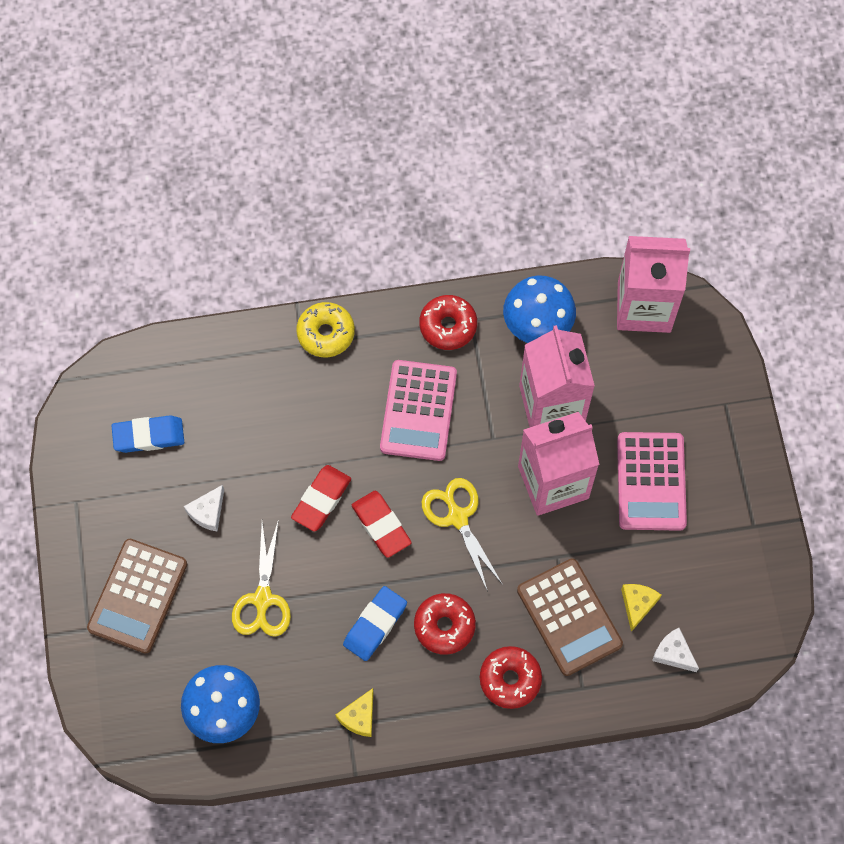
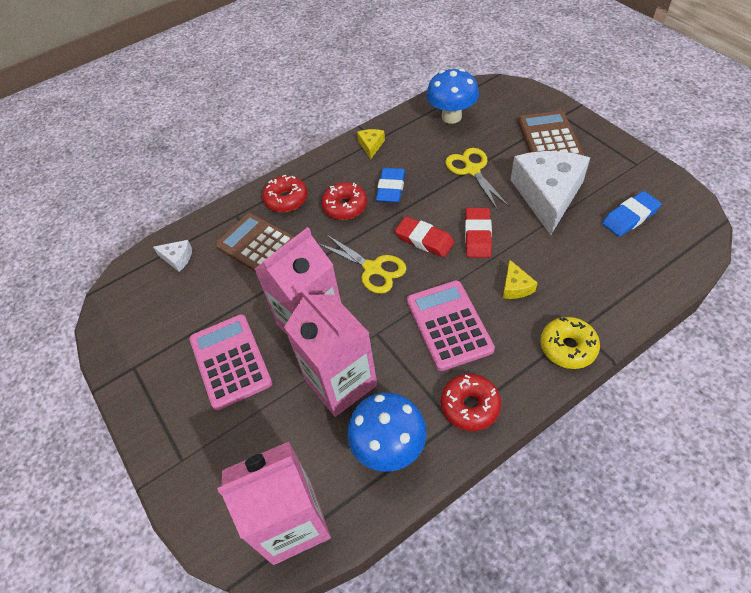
camera: 160 degrees right, 15 degrees down
white cheese [184,485,224,532] -> white cheese [511,151,590,235], size x2.40
yellow cheese [621,584,662,632] -> yellow cheese moved to [503,260,537,299]

